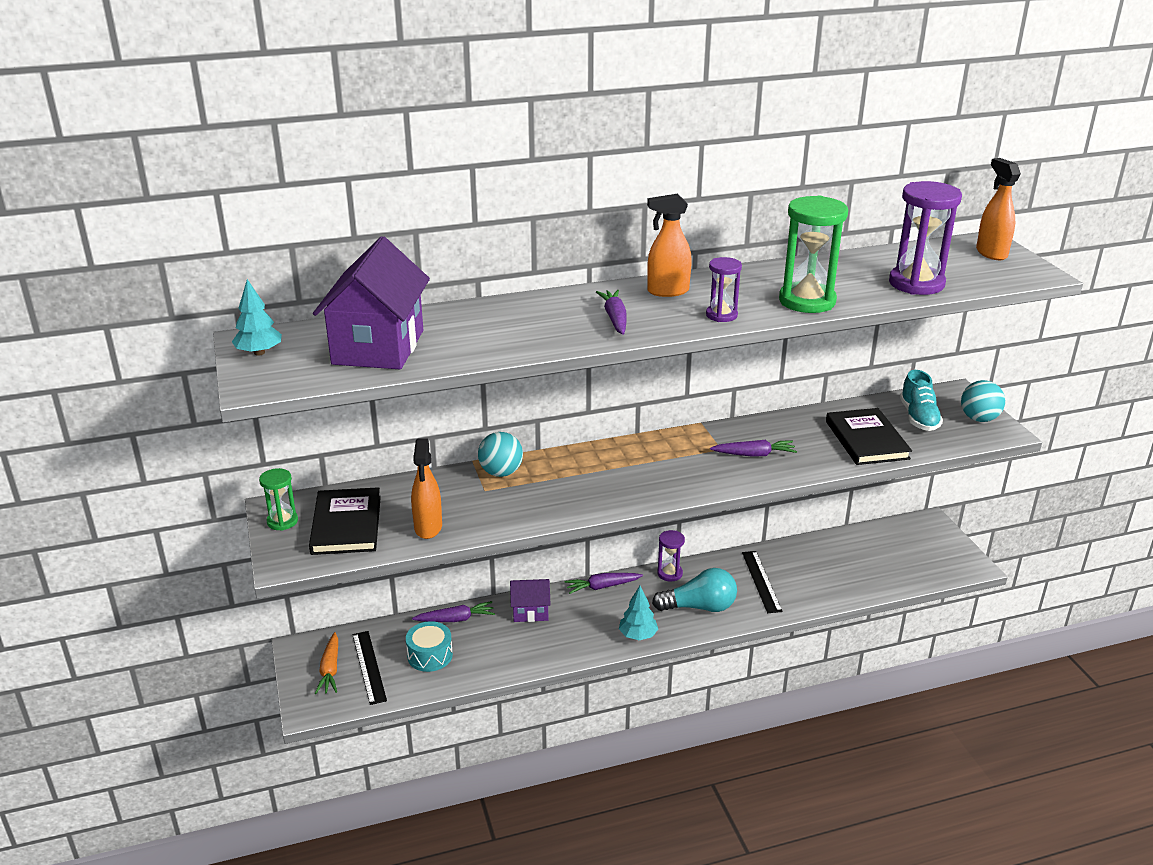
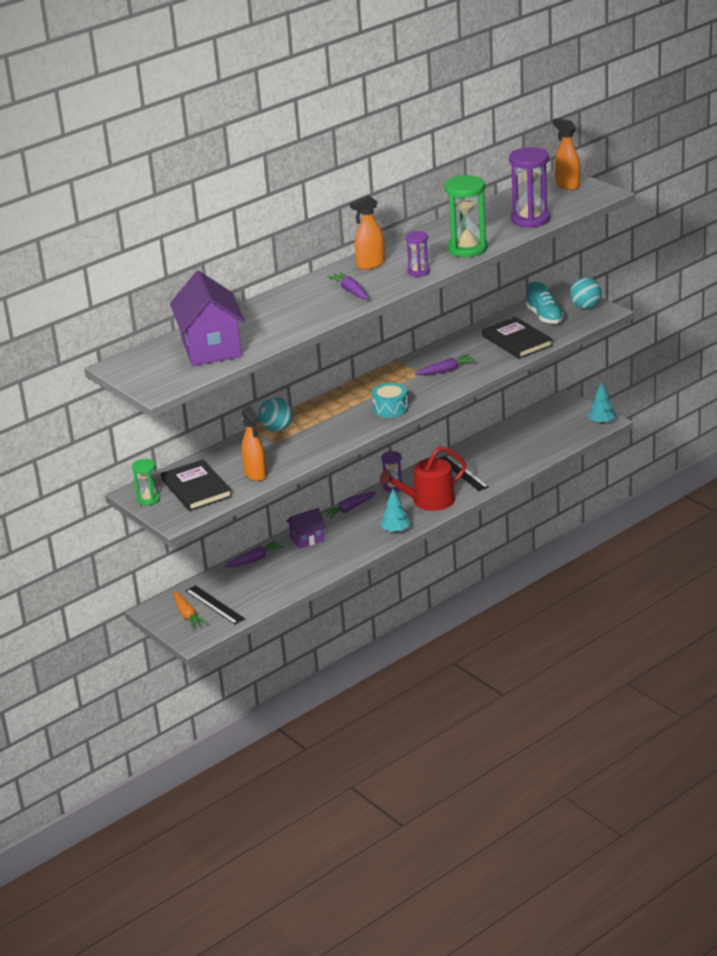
camera: 20 degrees left, 0 degrees up
turquoise tree [232,279,282,356] -> turquoise tree moved to [587,382,616,424]
turquoise drum [406,621,453,672] -> turquoise drum moved to [372,383,408,418]
turquoise light bulb [652,568,737,612] -> red watering can [380,446,466,511]

